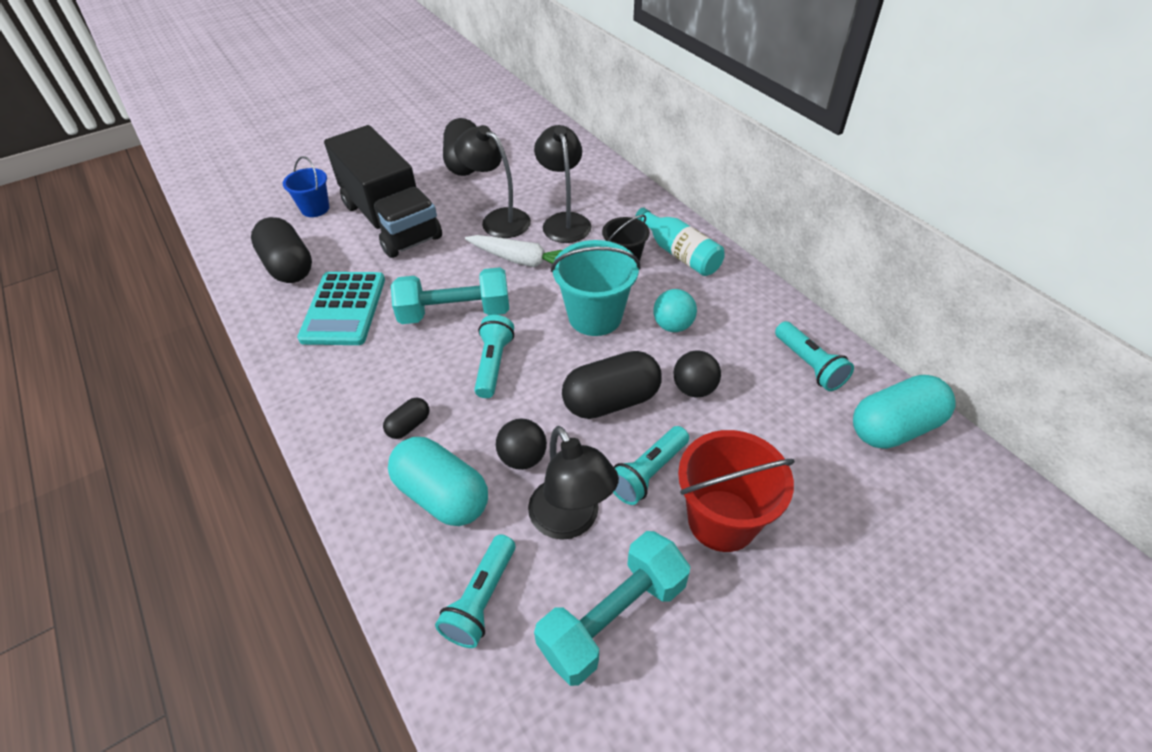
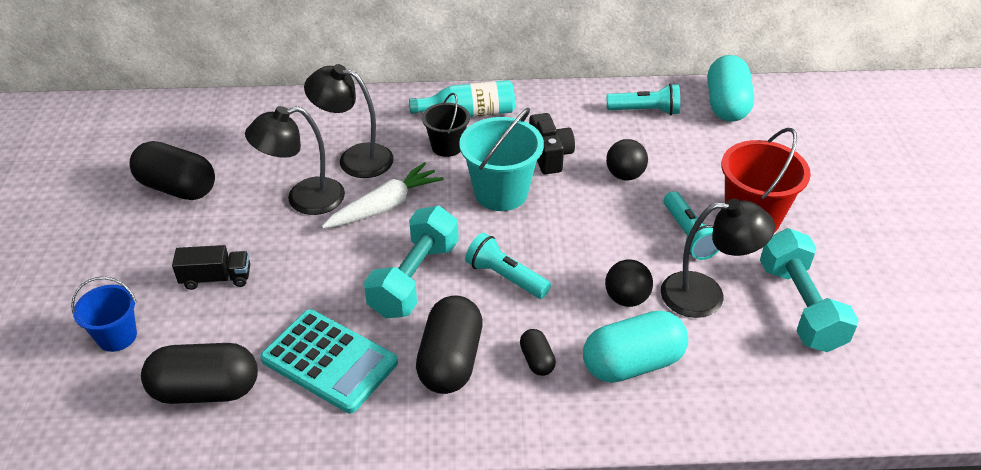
camera: 60 degrees left, 5 degrees down
black truck [324,125,442,258] -> black truck [172,245,250,290], size x0.40
turquoise flashlight [435,534,515,648] -> none
black capsule [562,351,662,419] -> black capsule moved to [416,296,483,394]
turquoise ball [653,289,697,332] -> black camera [529,113,575,174]

